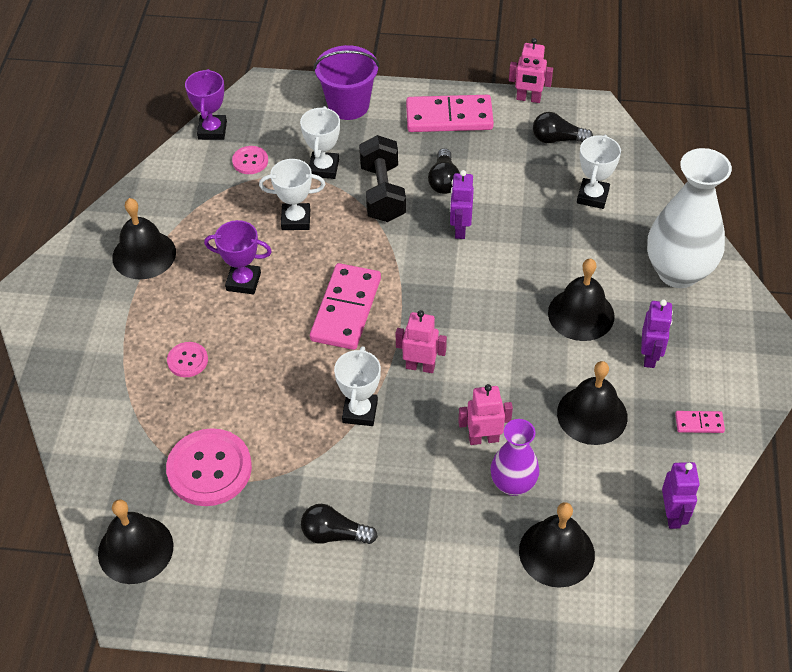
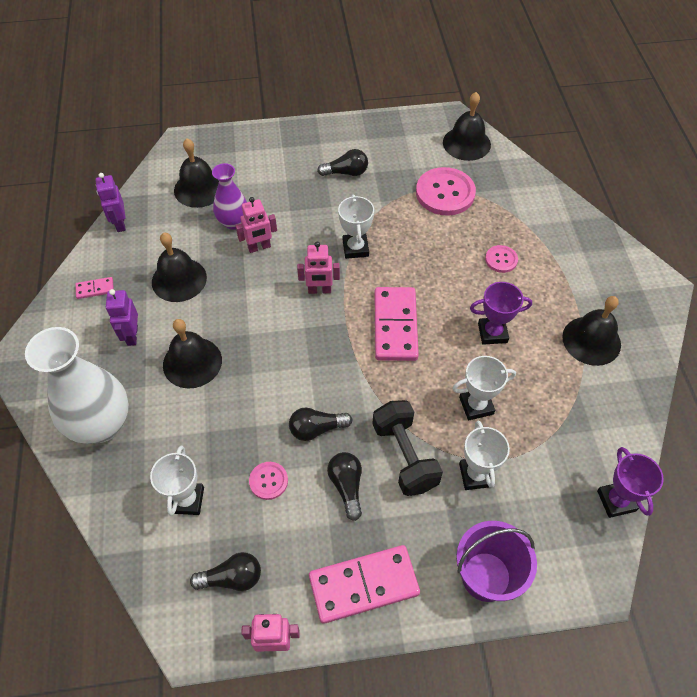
camera: 165 degrees right, 5 degrees up
pink button [232,146,268,174] -> pink button moved to [249,462,288,500]
purple robot [450,170,474,239] -> black light bulb [289,407,353,441]

